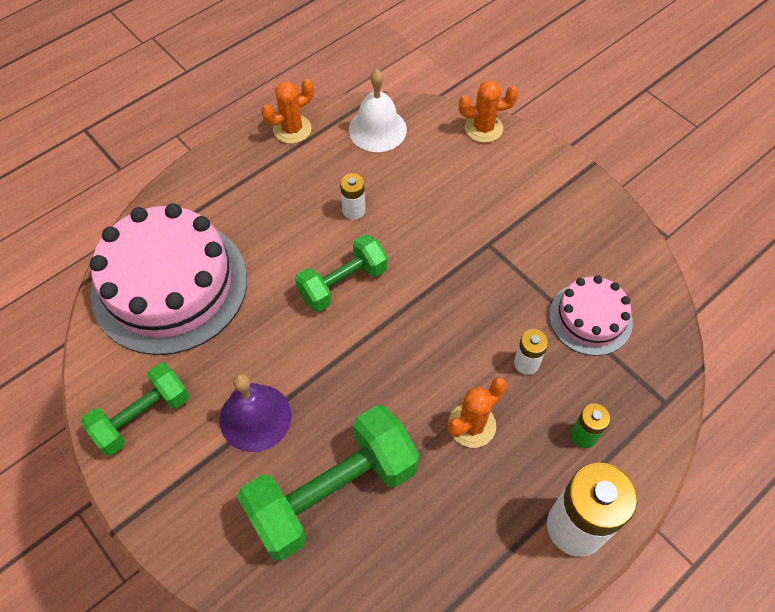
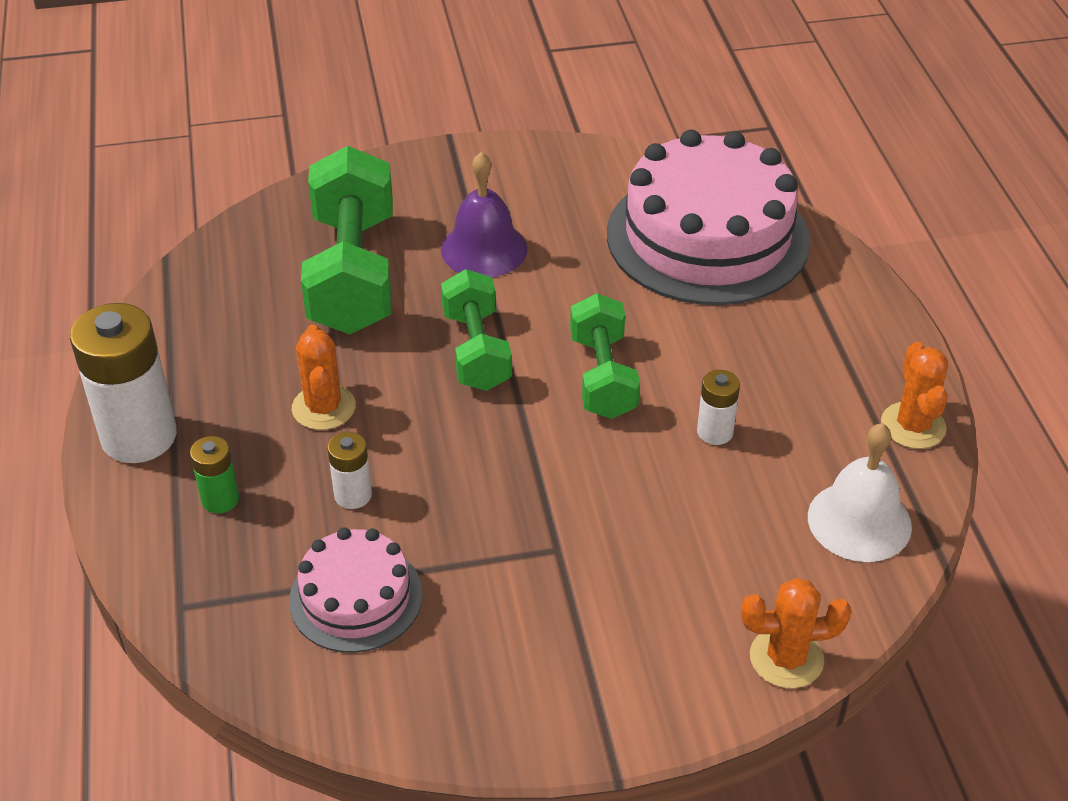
camera: 120 degrees right, 15 degrees down
green dumbbell [81,363,189,456] -> green dumbbell moved to [441,269,512,391]
orange cactus [459,80,519,143] -> orange cactus turned 60 degrees clockwise [741,578,852,688]

